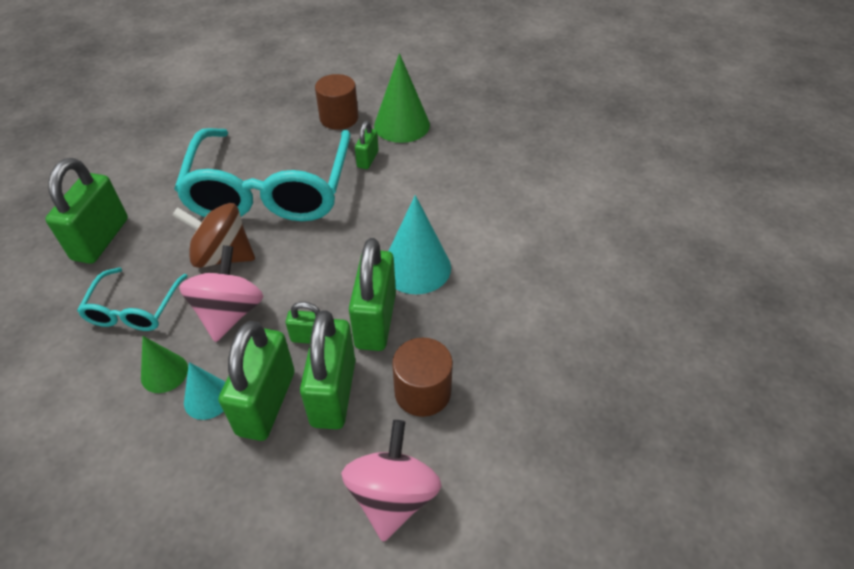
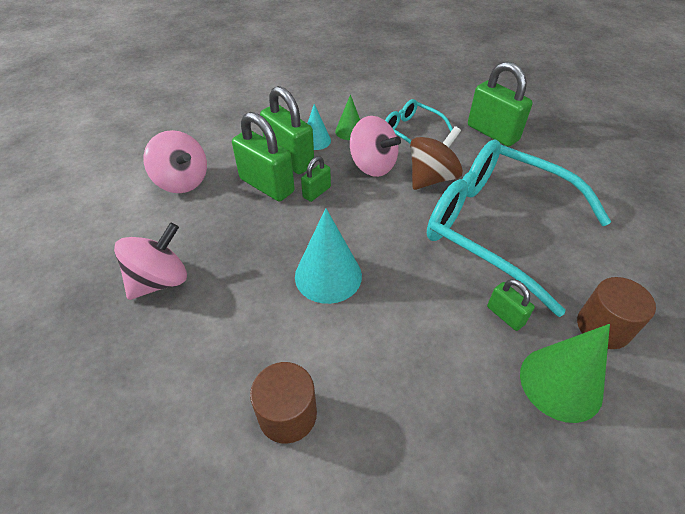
camera: 125 degrees right, 0 degrees up
green padlock [349,238,396,351] -> none
brown cylinder [392,338,453,417] -> brown cylinder moved to [250,362,317,444]
none -> pink spinning top [114,222,187,300]

